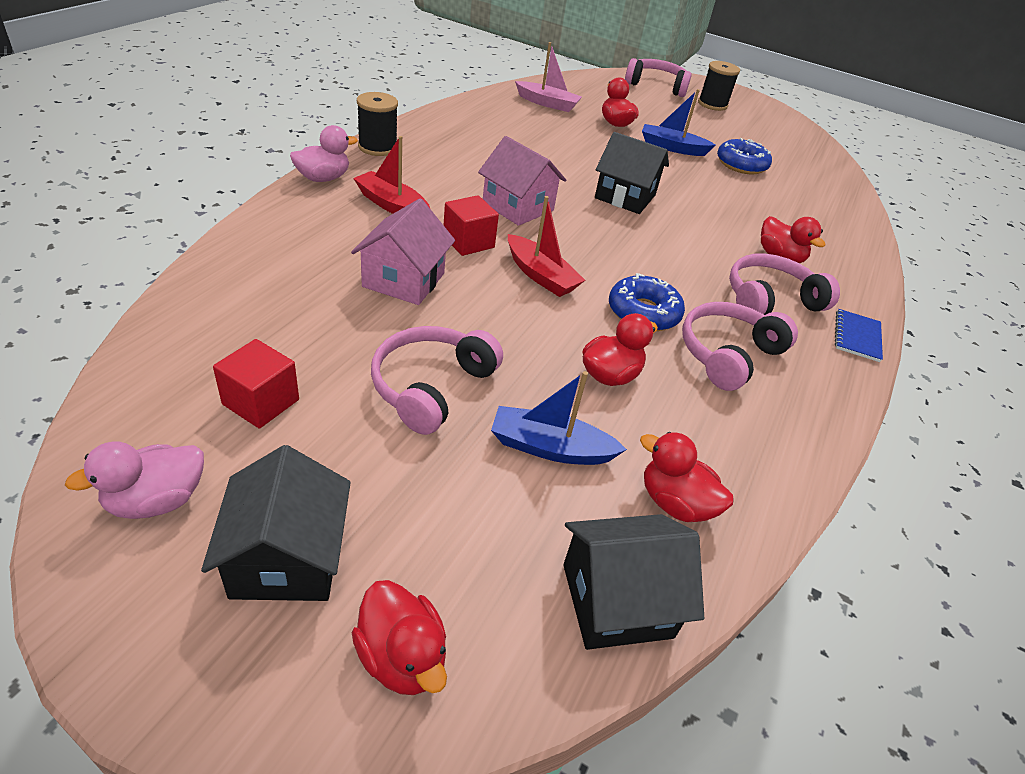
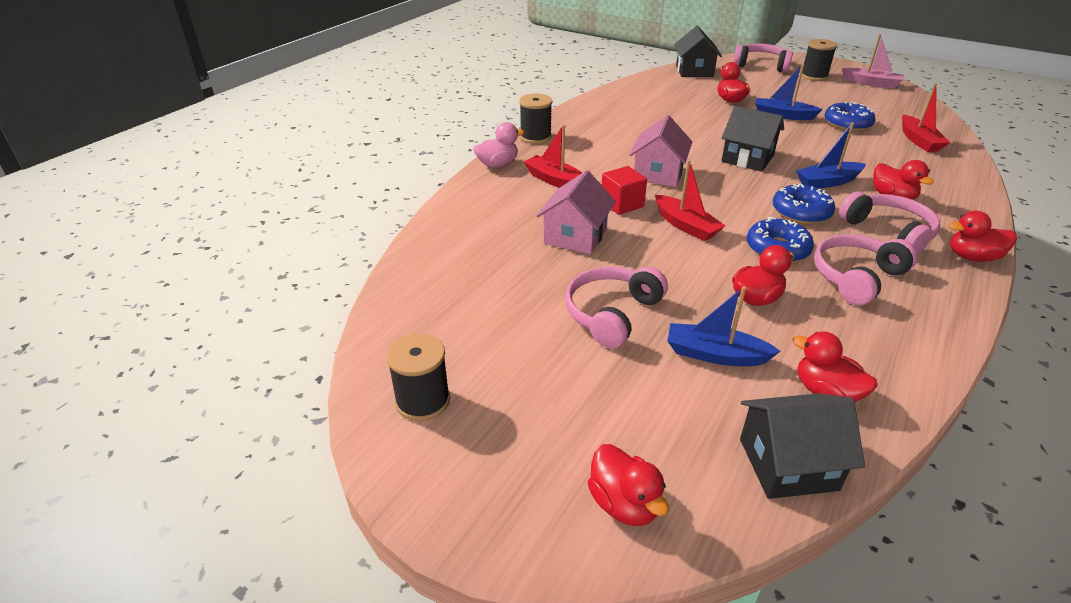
camera: 10 degrees right, 5 degrees down
pink duck [65,441,204,519] -> black spool [386,333,450,421]
black house [201,445,351,601] -> black house moved to [674,26,722,77]
red cube [213,339,299,428] -> none
pink house [478,136,566,226] -> pink house turned 60 degrees clockwise [629,115,692,187]
pink boat [515,42,582,112] -> pink boat moved to [841,34,904,89]
pink headphones [729,254,840,315] -> pink headphones turned 75 degrees clockwise [839,191,940,255]
blue notebook [835,309,883,362] -> red duck [948,211,1017,262]
none -> blue donut [773,184,835,224]
none -> blue boat [796,122,866,188]
none -> red boat [902,83,950,152]

